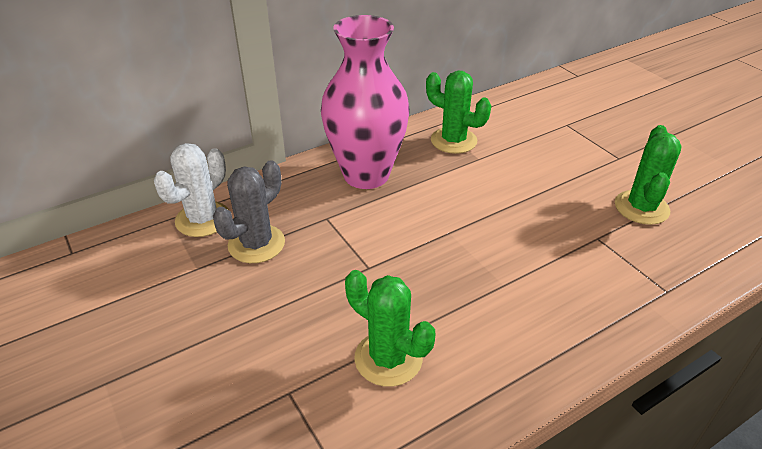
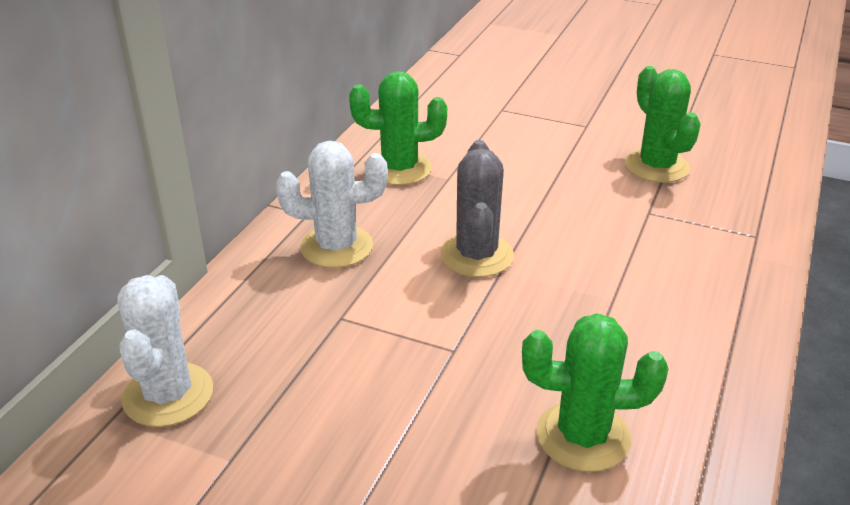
camera: 35 degrees left, 5 degrees down
grey cactus [213,160,285,263] -> grey cactus moved to [440,140,514,277]
pink vase [321,15,410,189] -> white cactus [276,141,387,268]

